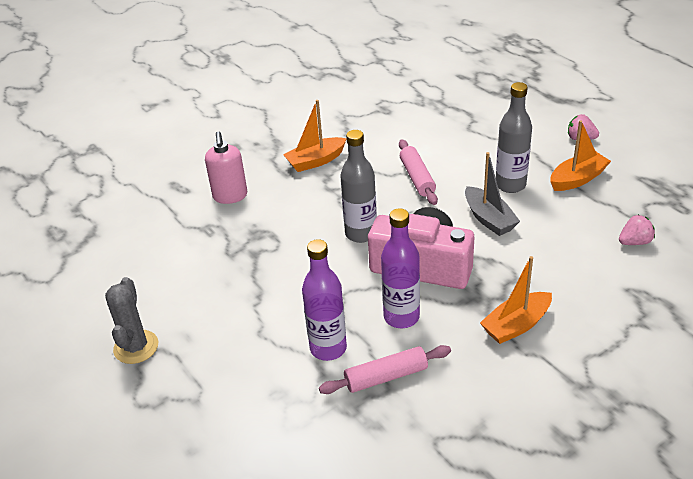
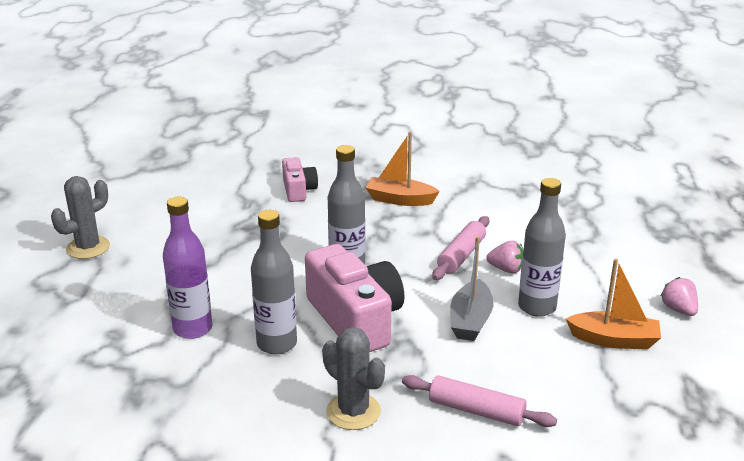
camera: 40 degrees right, 10 degrees down
pink soap dispenser [205,131,247,204] -> pink camera [282,157,318,202]
pink rolling pin [319,345,451,394] -> pink rolling pin moved to [402,375,557,427]
purple bottle [381,208,420,328] -> grey bottle [251,210,297,354]
orange boat [480,256,552,344] -> grey cactus [322,327,385,430]
pink strawberry [619,215,655,245] -> pink strawberry moved to [486,240,523,273]

